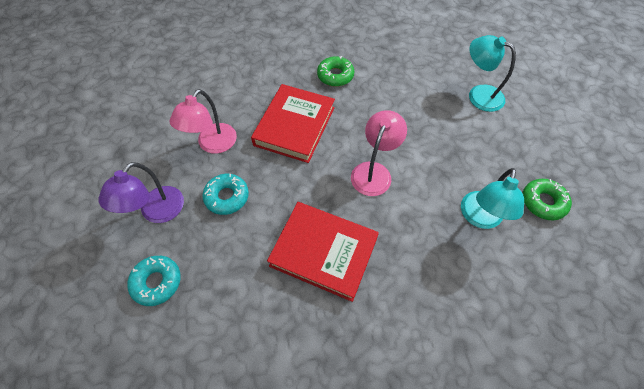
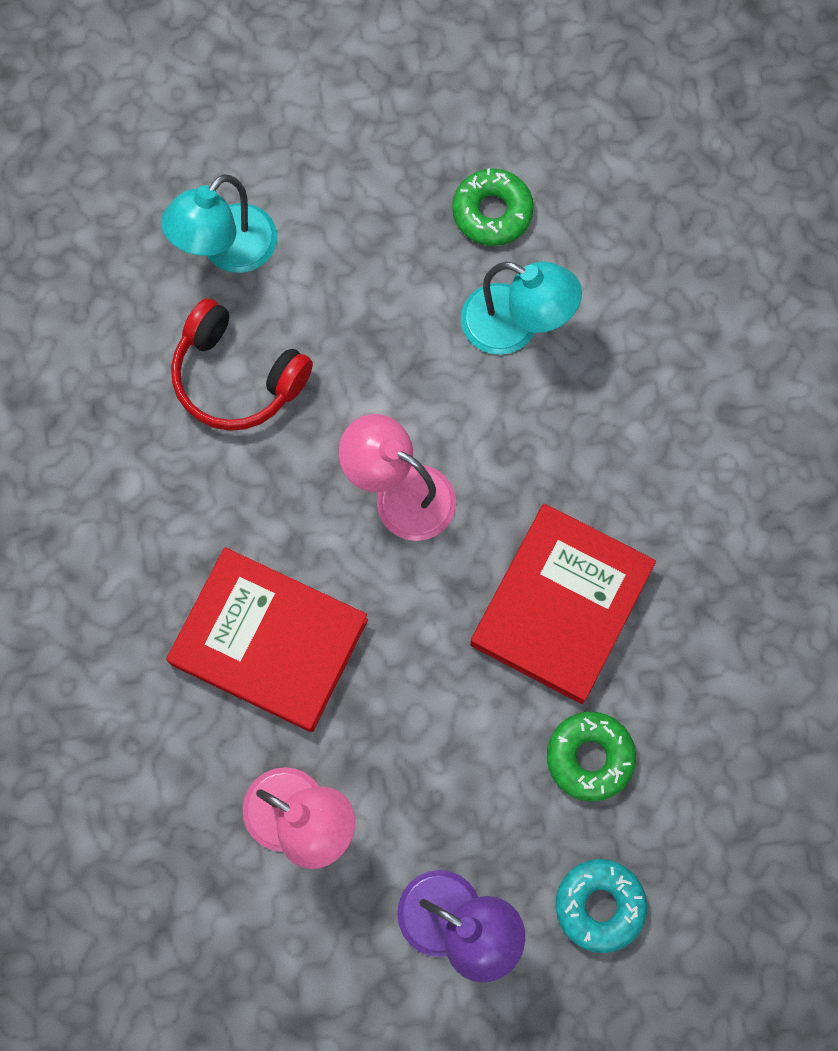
camera: 85 degrees left, 15 degrees up
turquoise donut [202,174,249,215] -> none
green donut [317,56,354,87] -> green donut moved to [547,712,636,802]
none -> red headphones [171,298,313,431]

